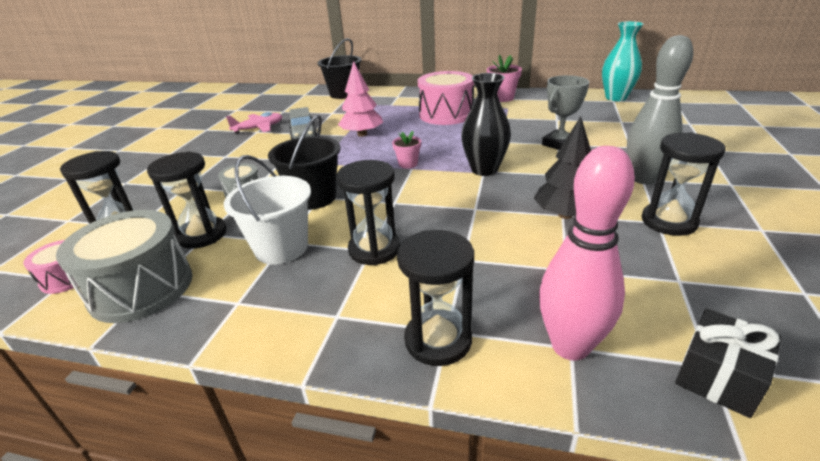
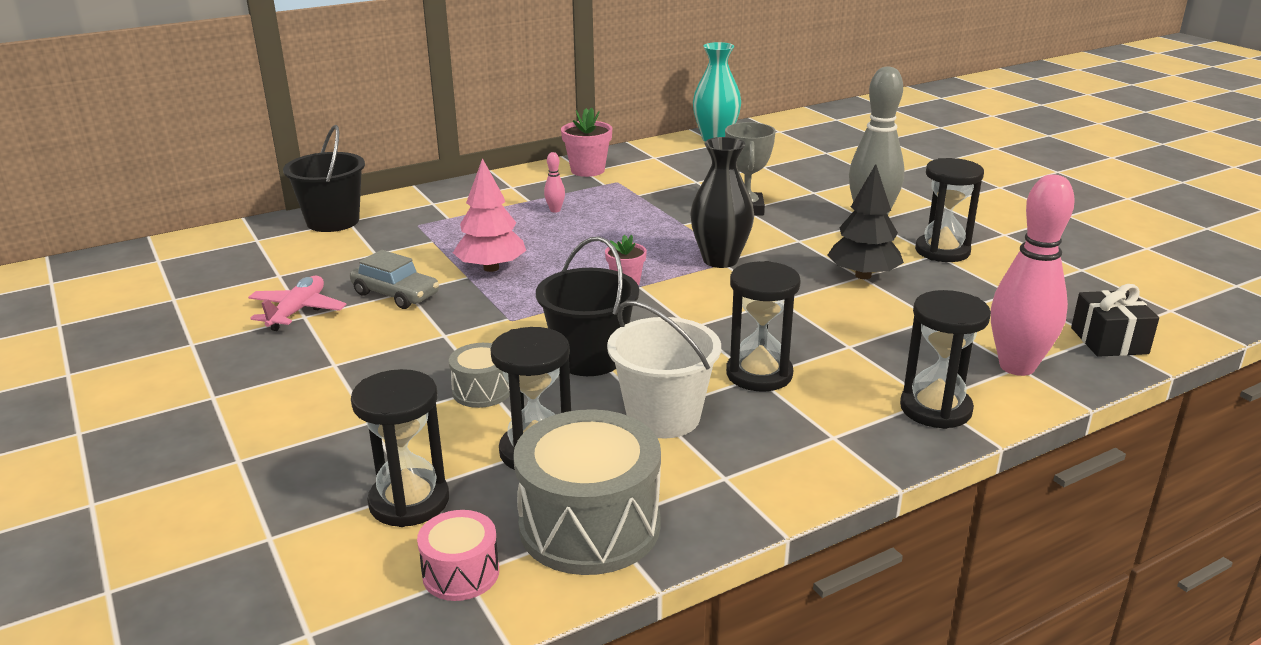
camera: 45 degrees left, 5 degrees down
pink drum [418,71,474,125] -> pink bowling pin [544,152,565,213]

